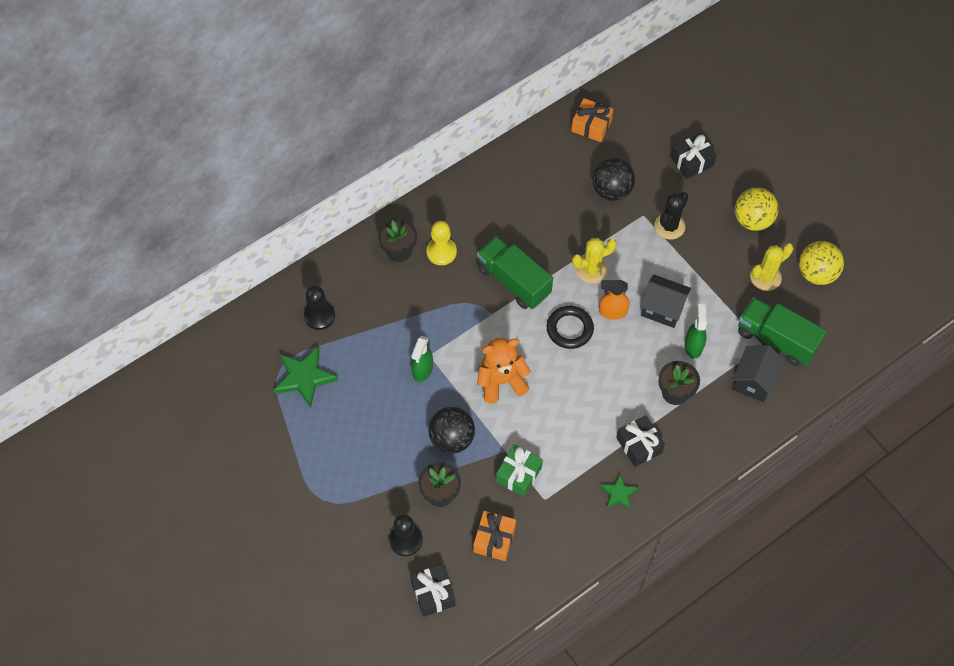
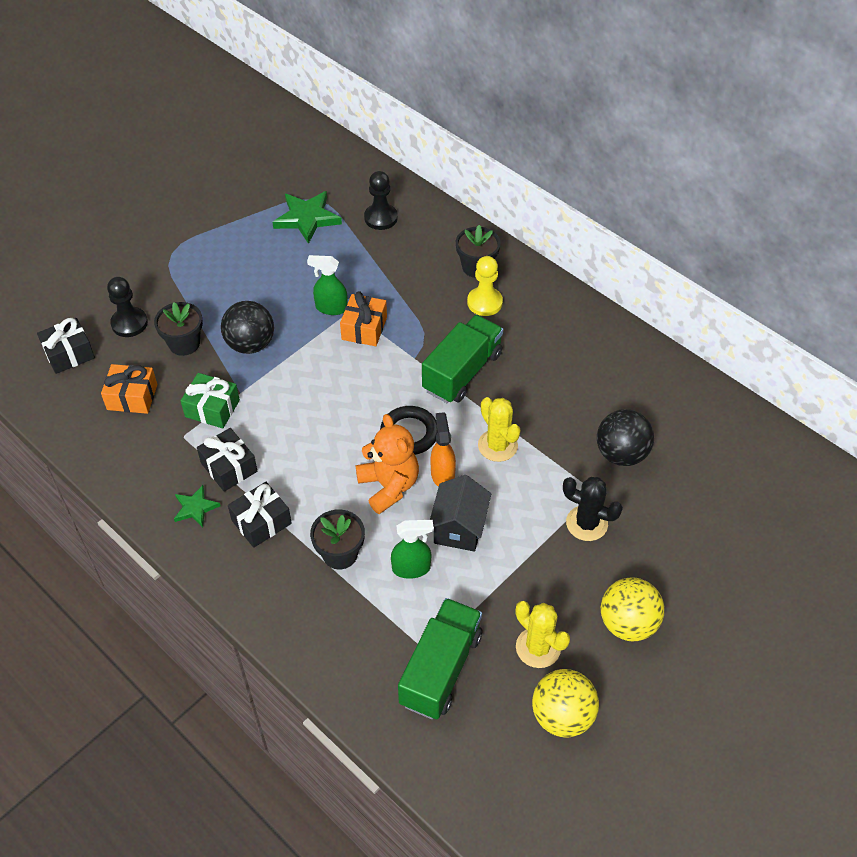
camera: 80 degrees right, 10 degrees down
orange teddy bear [477,338,531,403] -> orange teddy bear moved to [356,414,419,514]
orange gift [571,98,614,142] -> orange gift moved to [340,292,387,346]
black gift [671,133,717,179] -> black gift moved to [197,428,257,492]
black house [732,345,785,402] -> none

